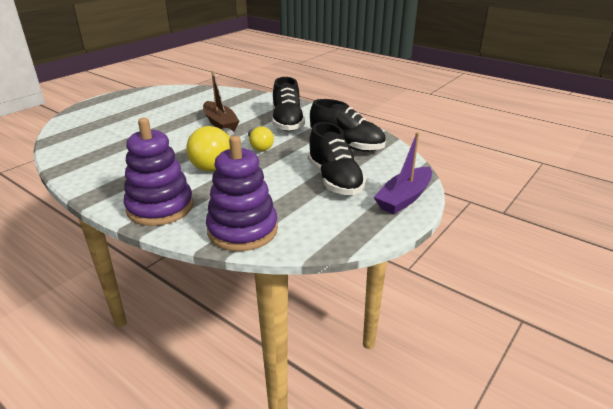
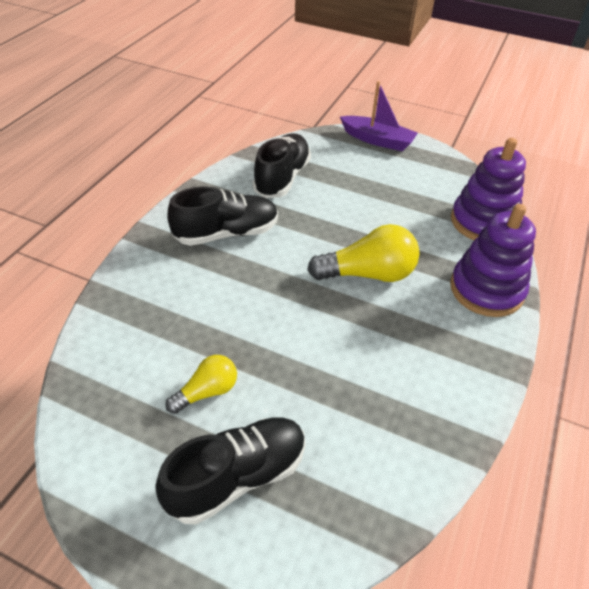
camera: 105 degrees left, 15 degrees up
brown boat [203,71,240,132] -> none
yellow light bulb [248,126,274,151] -> yellow light bulb moved to [165,355,237,414]
black shoe [308,122,366,195] -> black shoe moved to [155,418,306,525]

